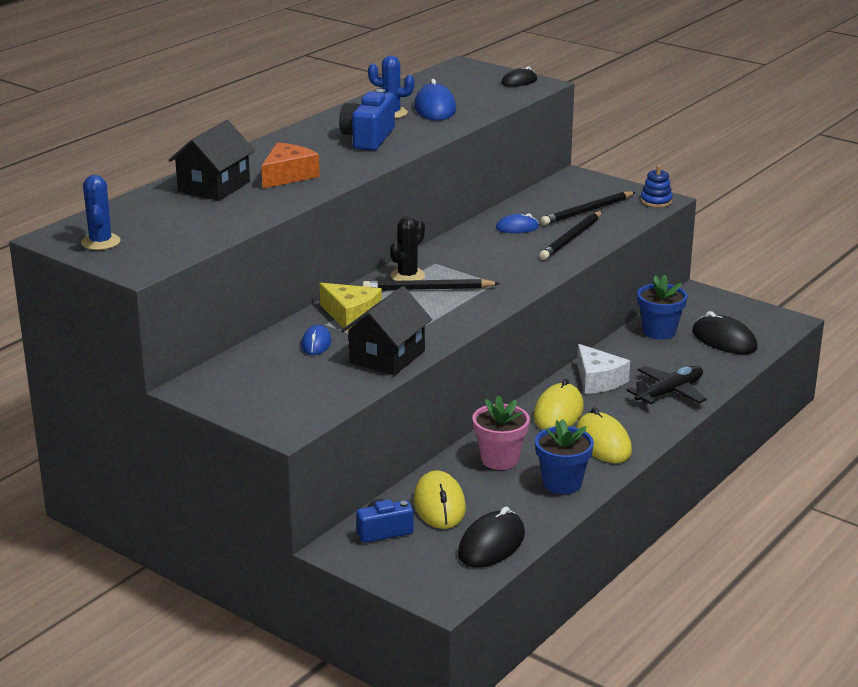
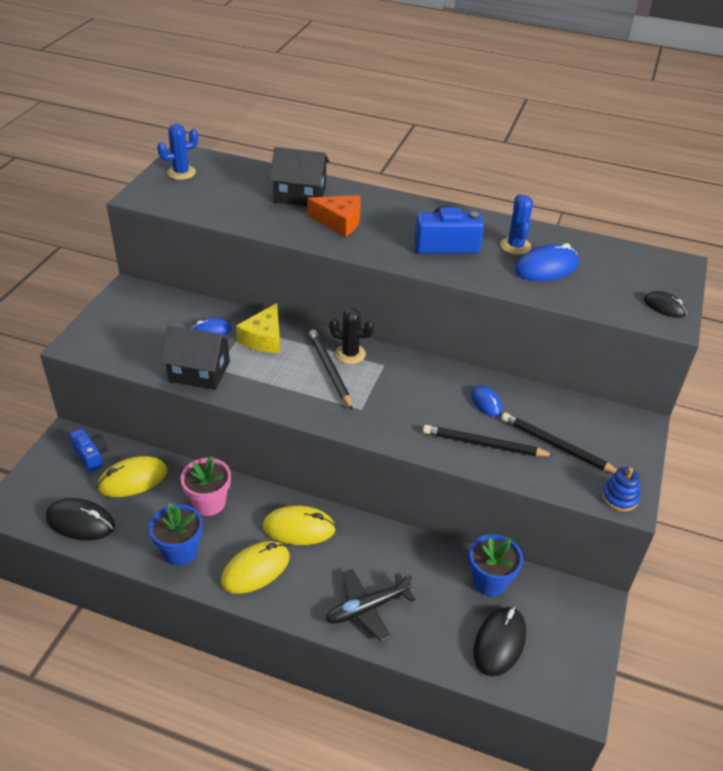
camera: 70 degrees right, 15 degrees up
white cheese [577,344,630,394] -> none
black plane [626,366,707,404] -> black plane turned 120 degrees clockwise [325,569,416,642]

